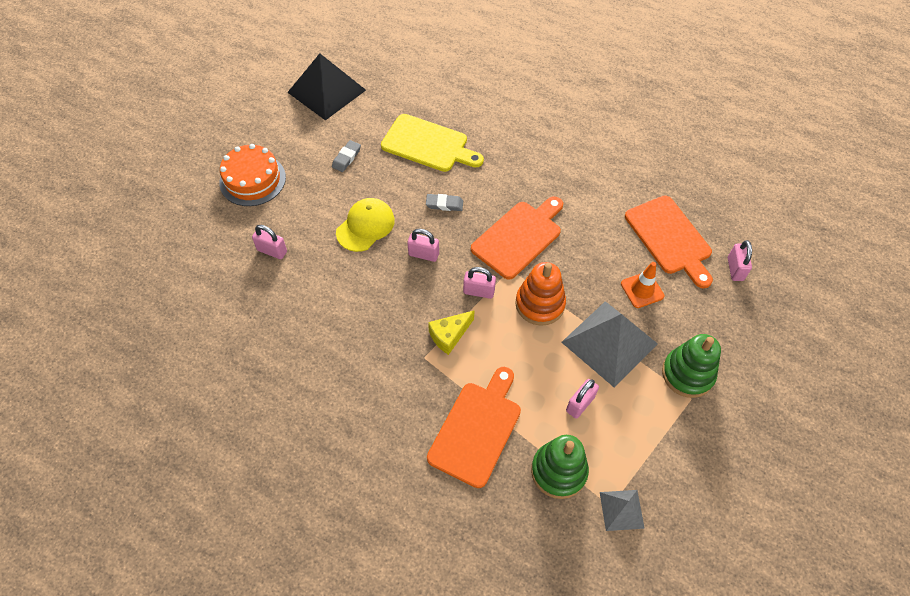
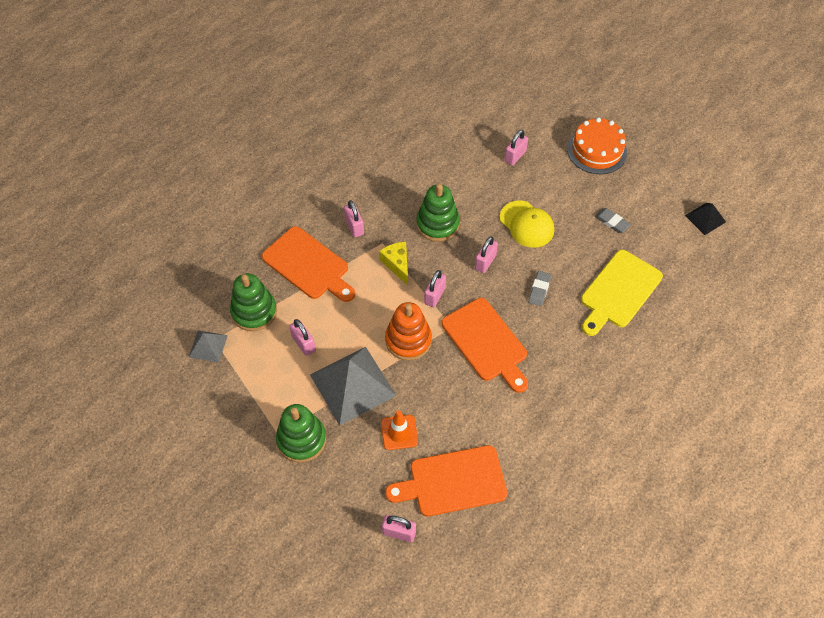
camera: 105 degrees right, 0 degrees up
black pyramid [287,53,366,120] -> black pyramid [685,203,726,235], size x0.50
none -> pink padlock [344,200,364,237]
none -> green stacking toy [416,184,460,242]

